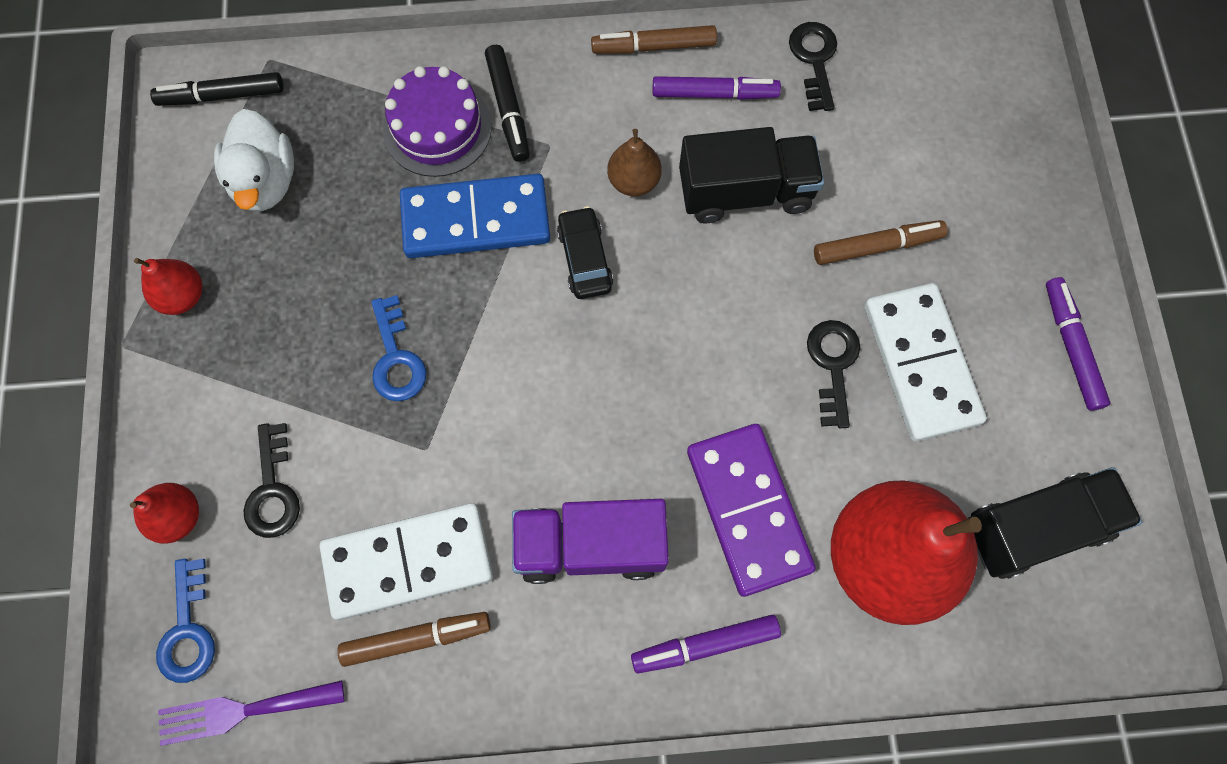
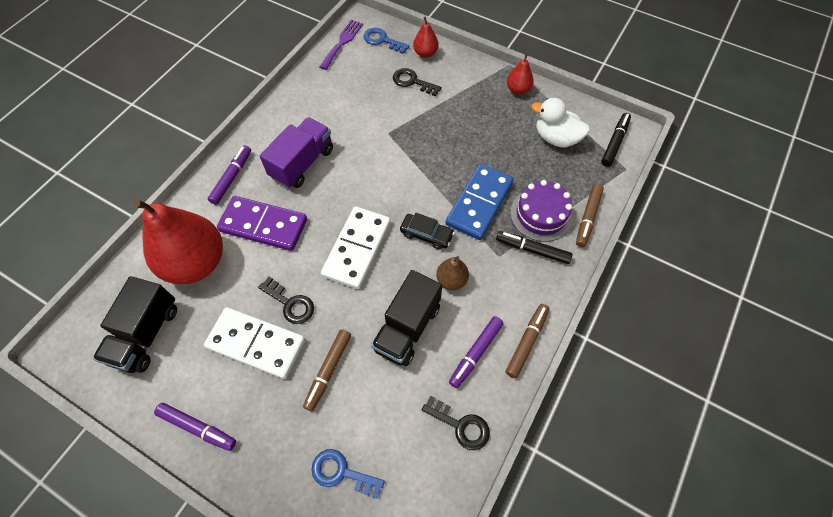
camera: 125 degrees right, 10 degrees down
white domino [320,503,493,620] -> white domino moved to [321,206,391,289]
brown marker [337,612,491,667] -> brown marker moved to [576,184,604,247]
blue key [371,295,426,401] -> blue key moved to [311,449,385,499]

